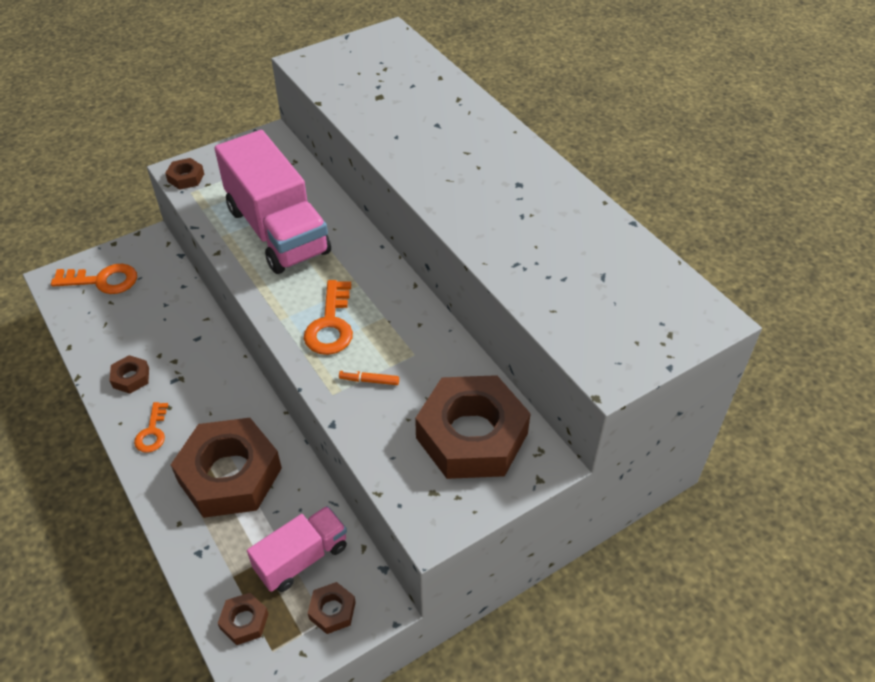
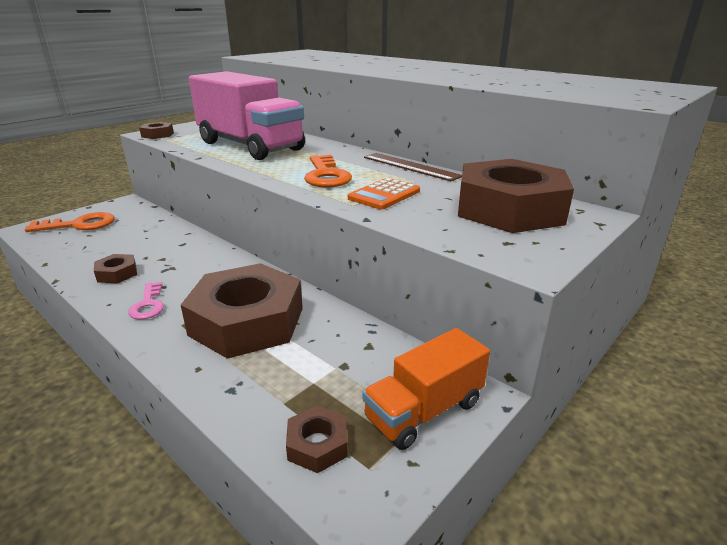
camera: 15 degrees left, 20 degrees down
orange key [134,402,168,453] -> pink key [128,282,164,320]
pink truck [247,506,347,592] -> none
brown nut [308,582,356,634] -> orange truck [362,328,490,450]
orange marker [339,370,399,385] -> orange calculator [348,178,420,210]
none -> brown ruler [364,153,462,181]

